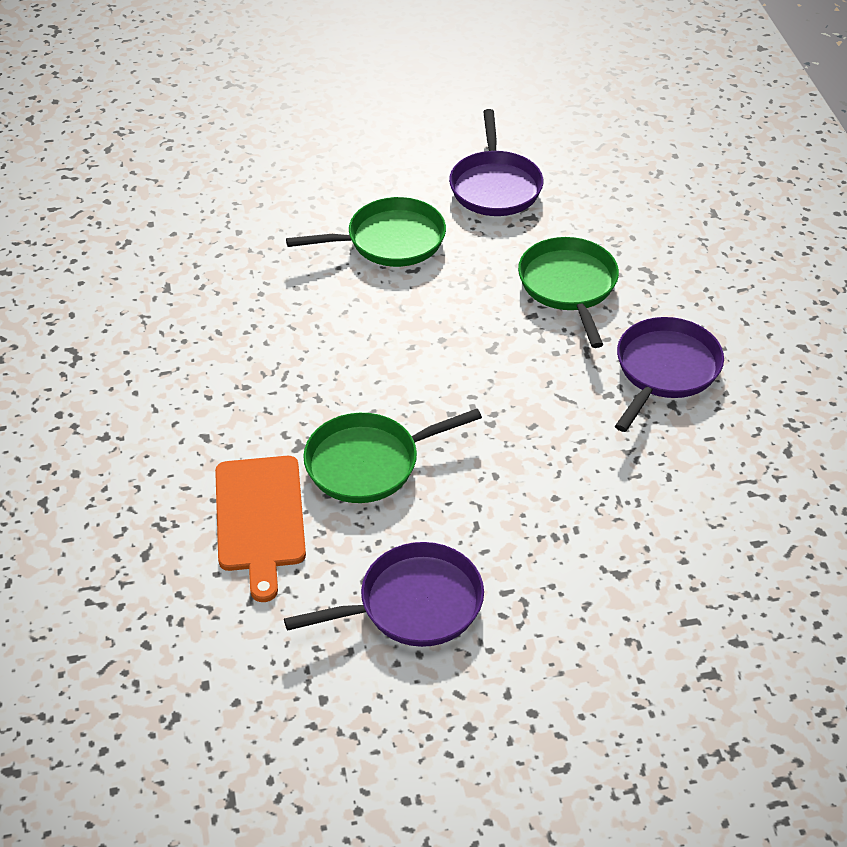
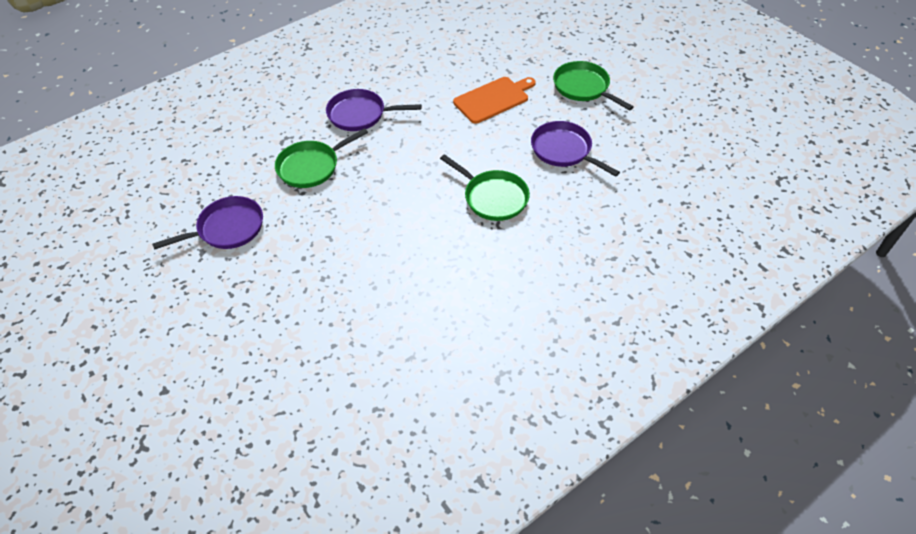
camera: 115 degrees left, 5 degrees up
orange cutting board [215,456,306,602] -> orange cutting board moved to [453,77,536,124]
green pan [286,197,446,267] -> green pan moved to [553,61,634,111]

